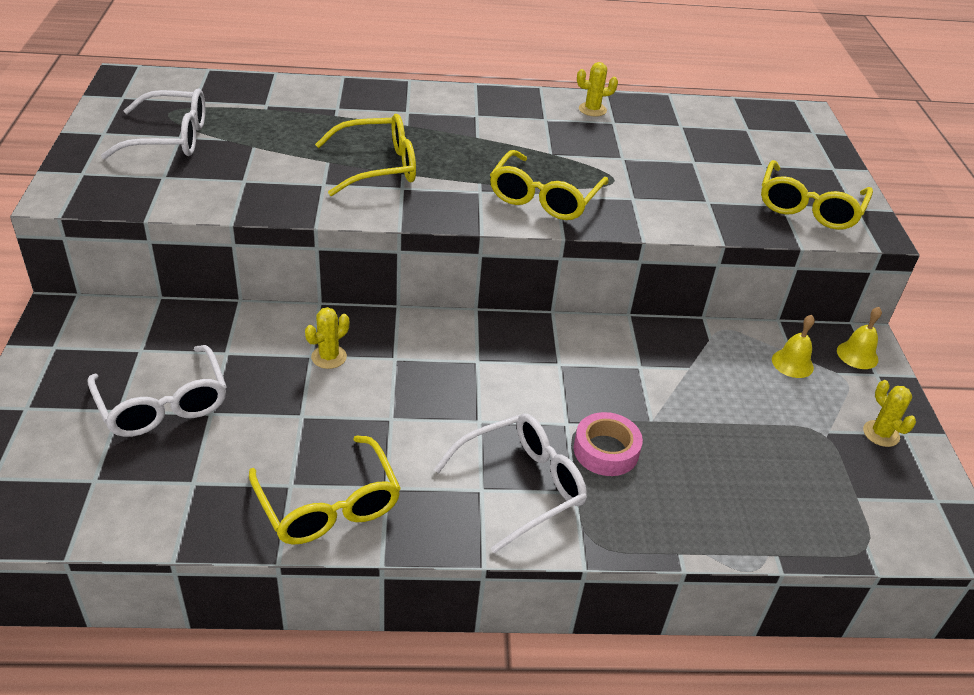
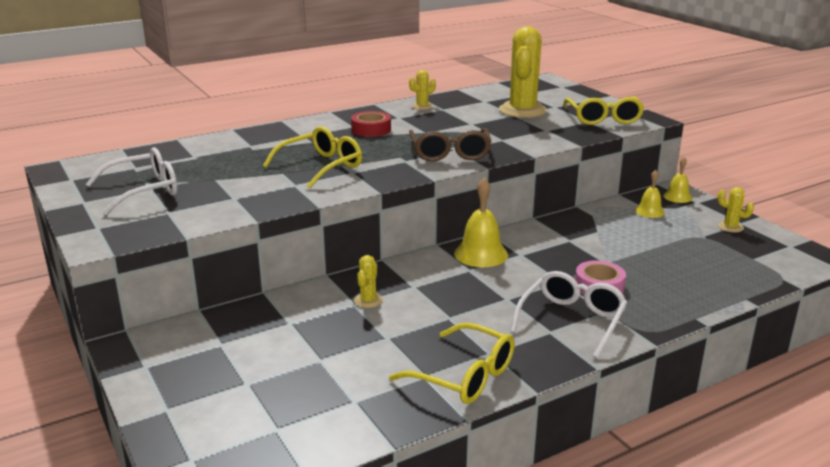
camera: 25 degrees left, 15 degrees down
white glasses [87,345,227,437] -> none
yellow glasses [490,150,608,220] -> brown glasses [409,128,492,161]
none -> red tape [351,111,391,137]
none -> yellow bell [454,178,508,267]
none -> yellow cactus [499,26,547,118]

